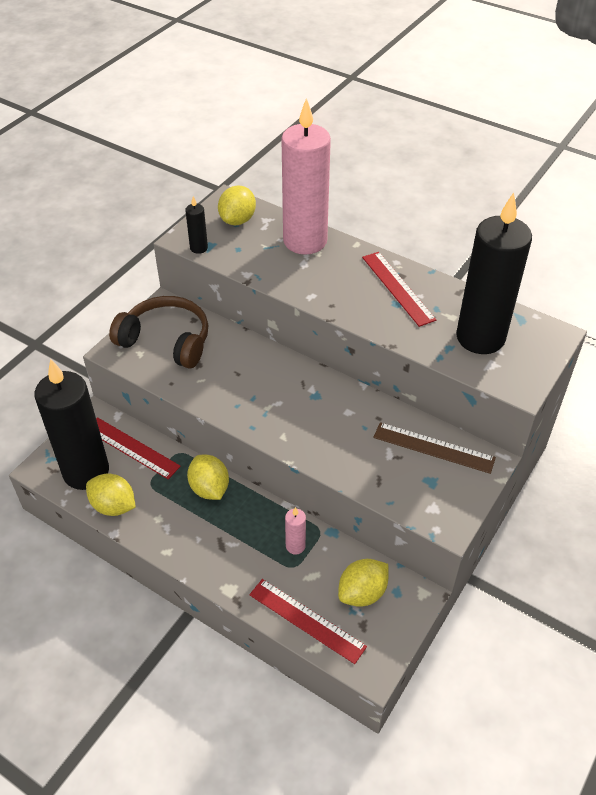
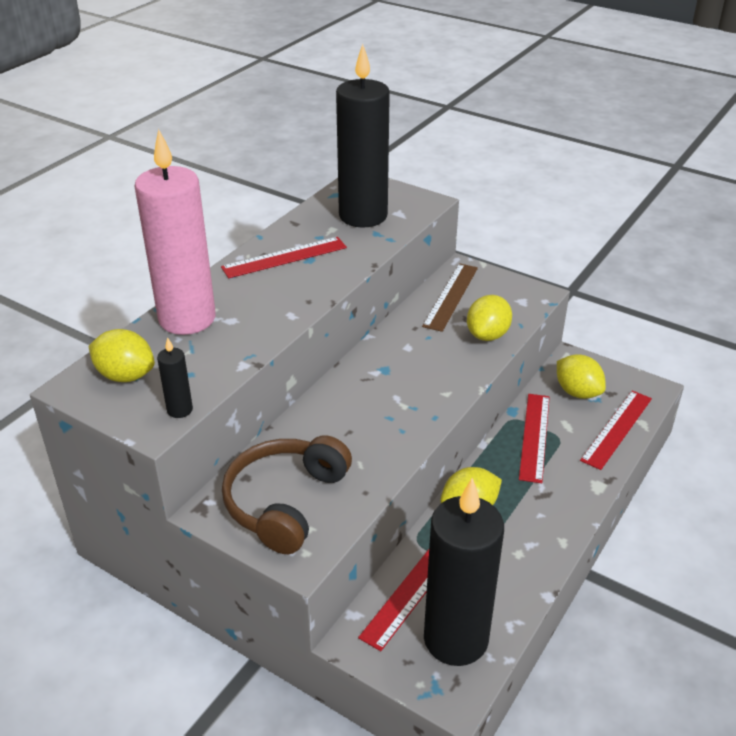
camera: 90 degrees left, 10 degrees down
yellow lemon [86,473,136,516] -> yellow lemon moved to [467,295,512,341]
pink candle [285,507,306,554] -> red ruler [519,394,550,483]

